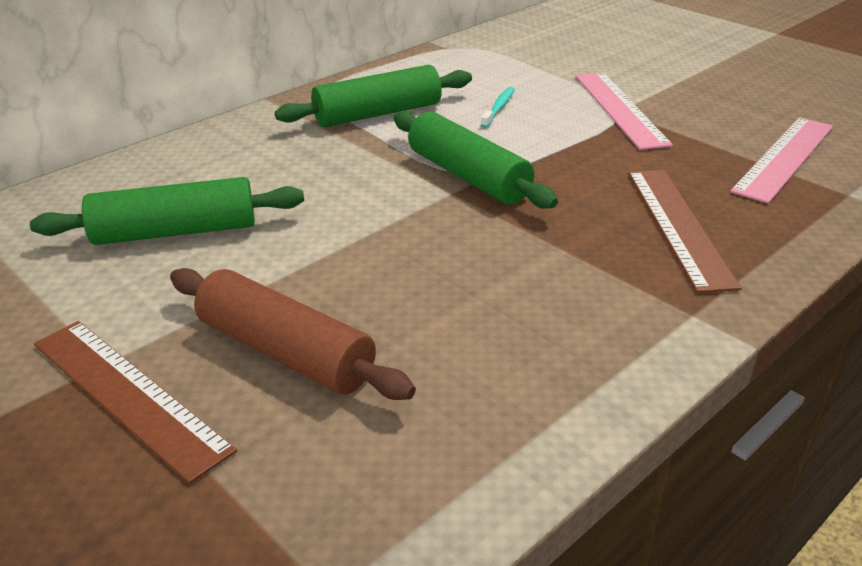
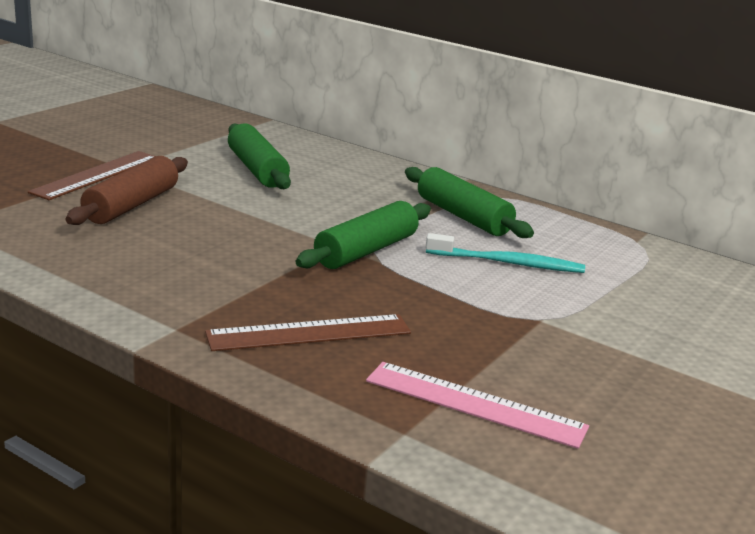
camera: 75 degrees right, 10 degrees down
turquoise toothbrush [481,86,515,128] -> turquoise toothbrush [425,233,585,273], size x1.75
pink ruler [575,72,673,150] -> none

